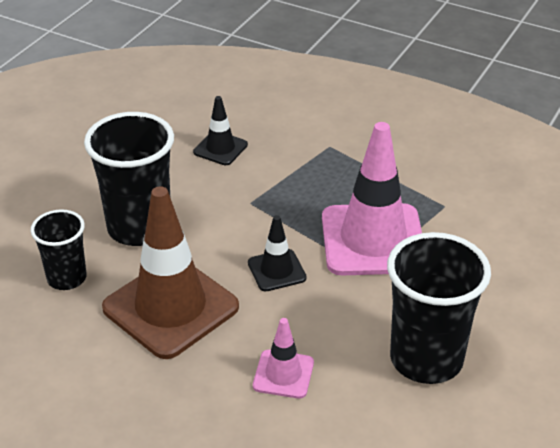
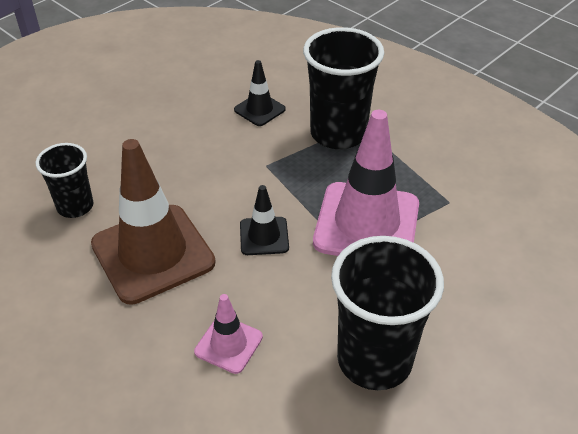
camera: 15 degrees right, 5 degrees up
black cup [84,112,174,246] -> black cup moved to [303,27,384,149]

